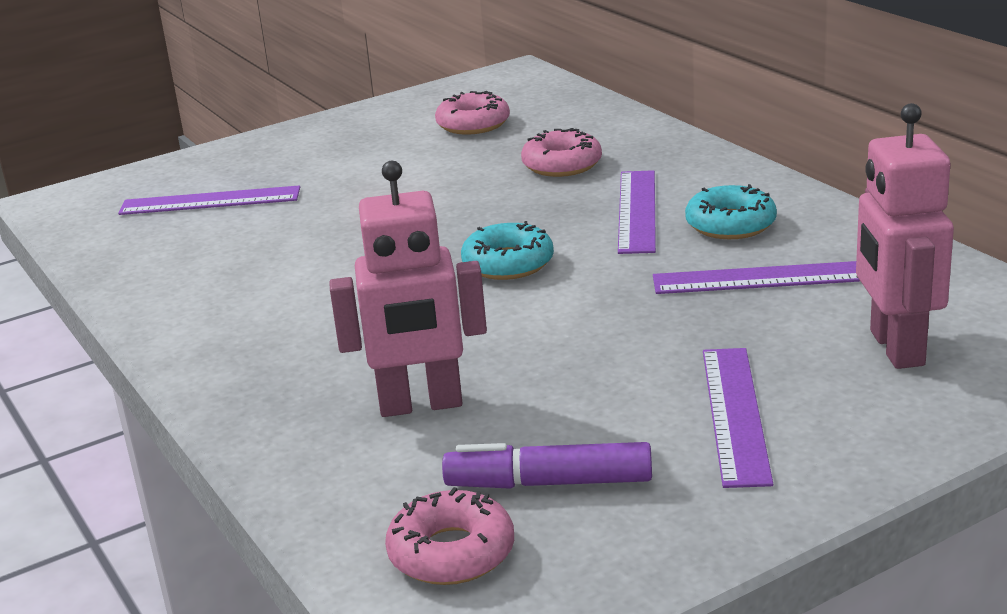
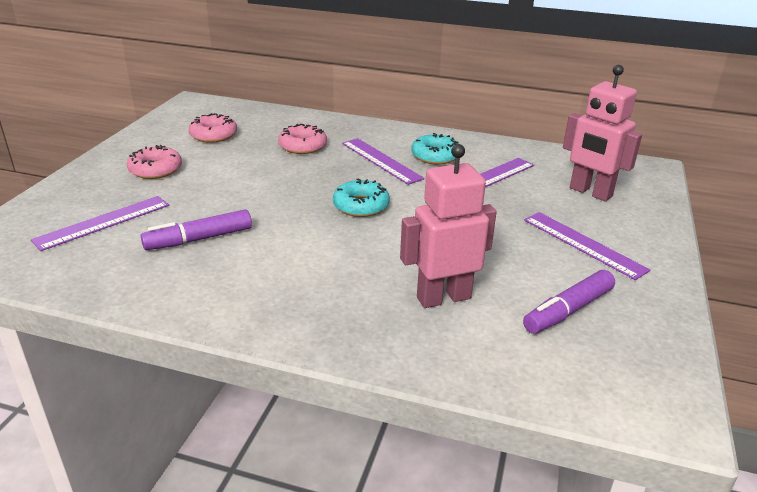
camera: 45 degrees left, 5 degrees up
pink robot [329,161,487,417] -> pink robot turned 150 degrees counterclockwise [400,144,497,308]
pink donut [385,487,514,585] -> pink donut moved to [127,145,182,179]
none -> purple marker [141,209,252,250]

